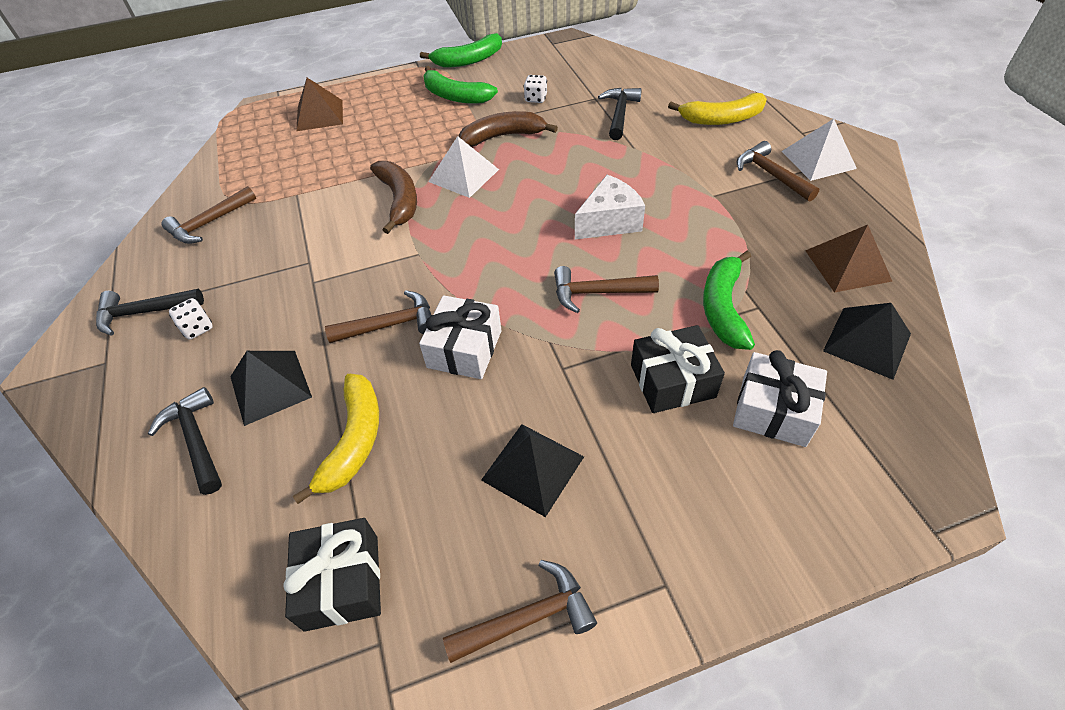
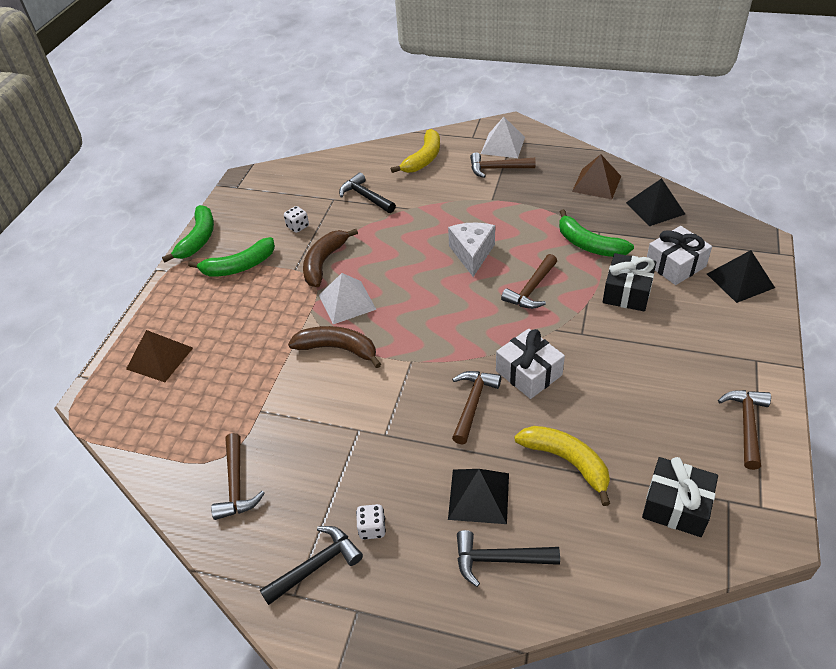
camera: 55 degrees left, 5 degrees down
black hammer [96,289,204,336] -> black hammer turned 150 degrees counterclockwise [260,526,363,605]
black pyramid [481,424,584,517] -> black pyramid moved to [707,250,775,303]

